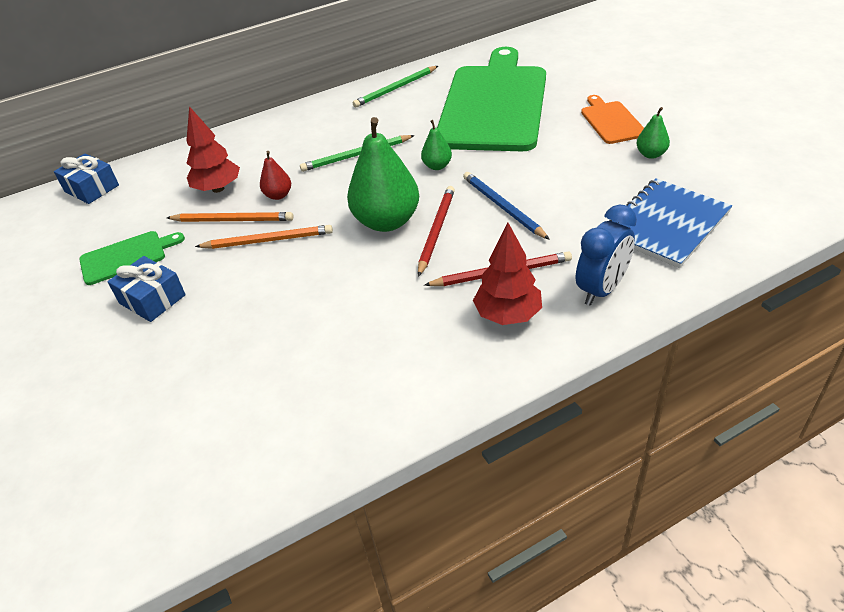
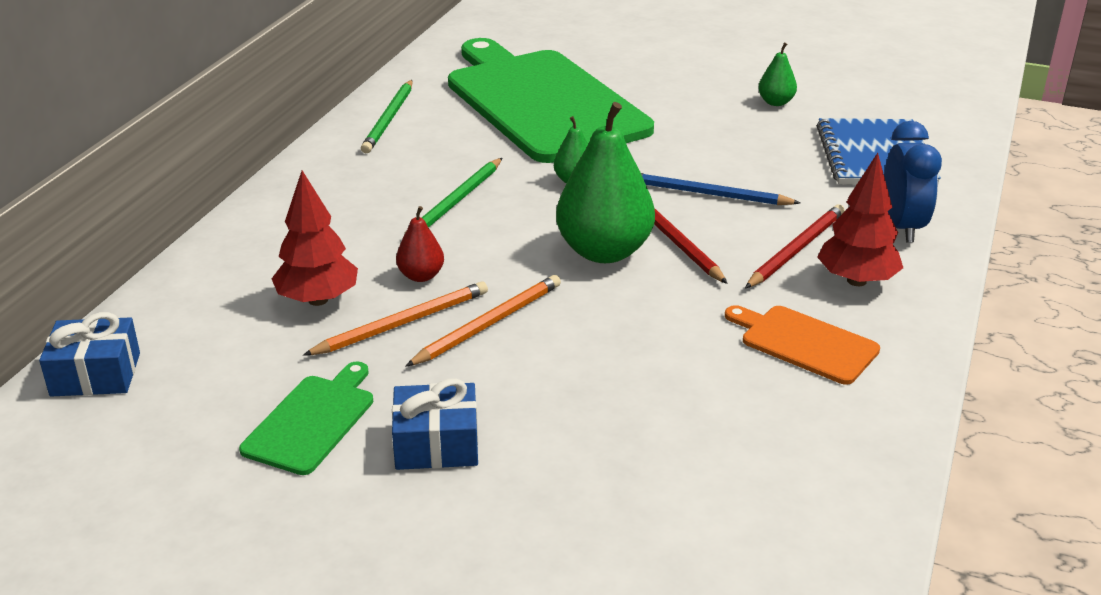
camera: 45 degrees left, 10 degrees down
orange cutting board [581,95,644,144] -> orange cutting board moved to [725,305,880,385]

